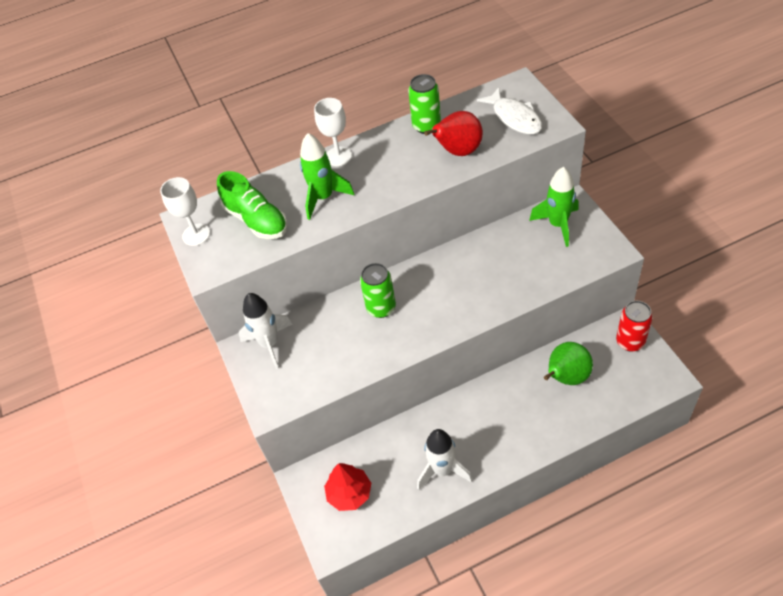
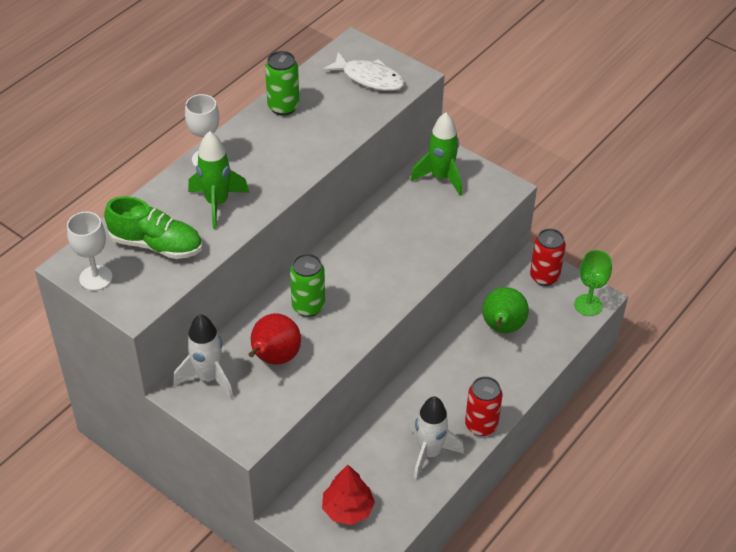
camera: 35 degrees left, 5 degrees down
red pear [424,111,483,156] -> red pear moved to [249,313,301,365]
none -> red can [465,376,503,436]
none -> green goblet [574,250,612,316]

